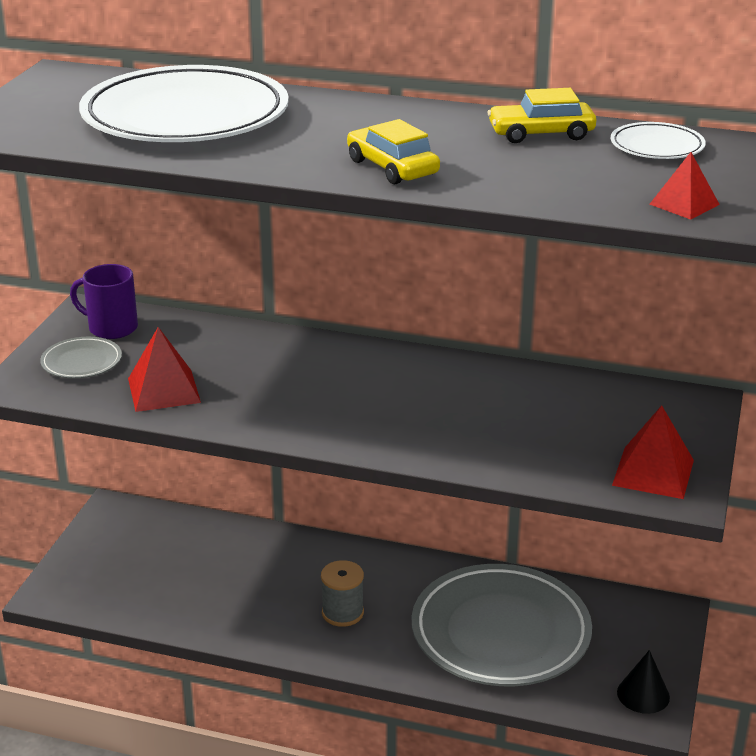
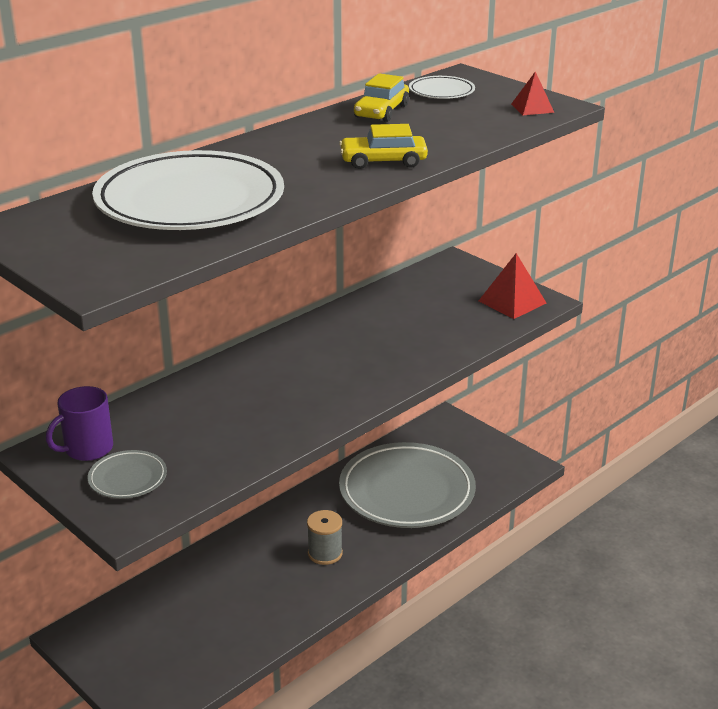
camera: 60 degrees left, 0 degrees up
red pyramid [128,327,201,412] -> none
black cone [617,650,670,714] -> none

